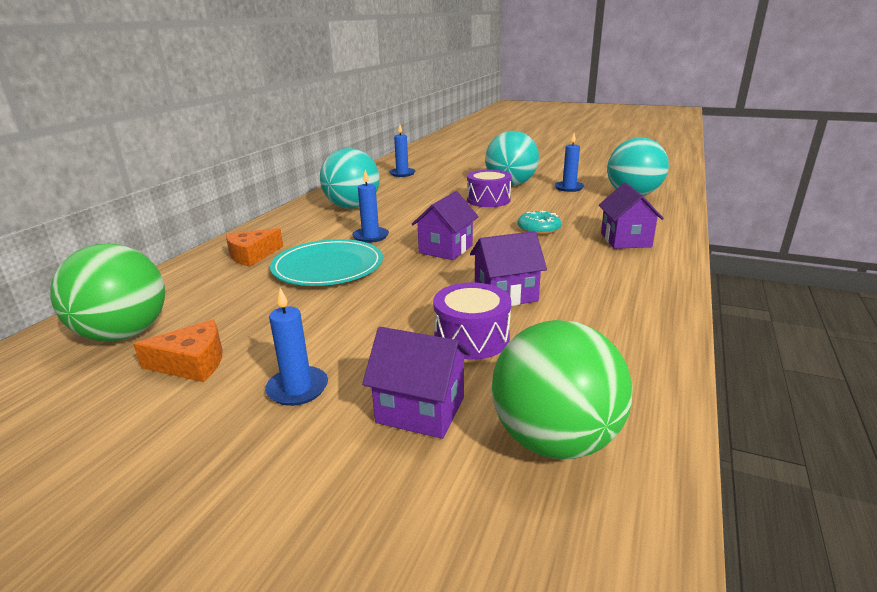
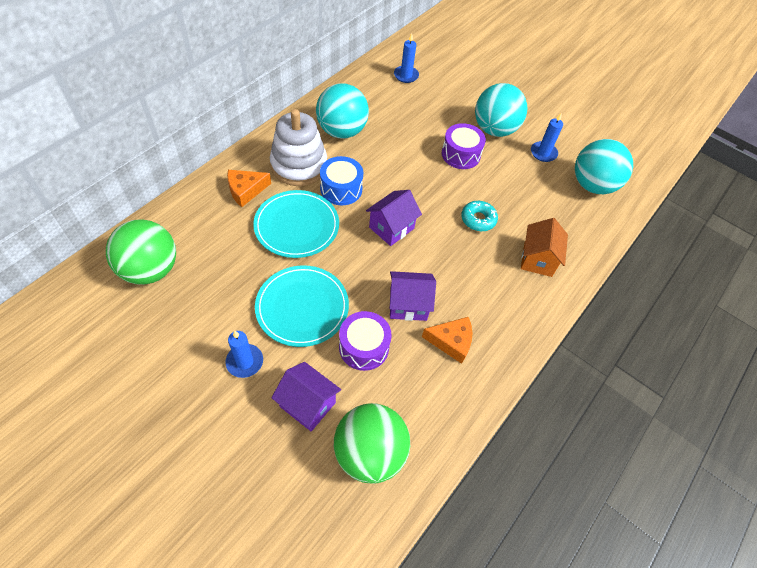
camera: 10 degrees right, 30 degrees up
orange cheese [133,319,222,382] -> orange cheese moved to [422,317,472,364]
blue candle [352,170,389,243] -> blue drum [320,156,363,205]
purple house [599,183,664,249] -> orange house [521,218,568,277]
none -> turquoise plate [255,265,349,347]
none -> white stacking toy [270,109,327,186]

